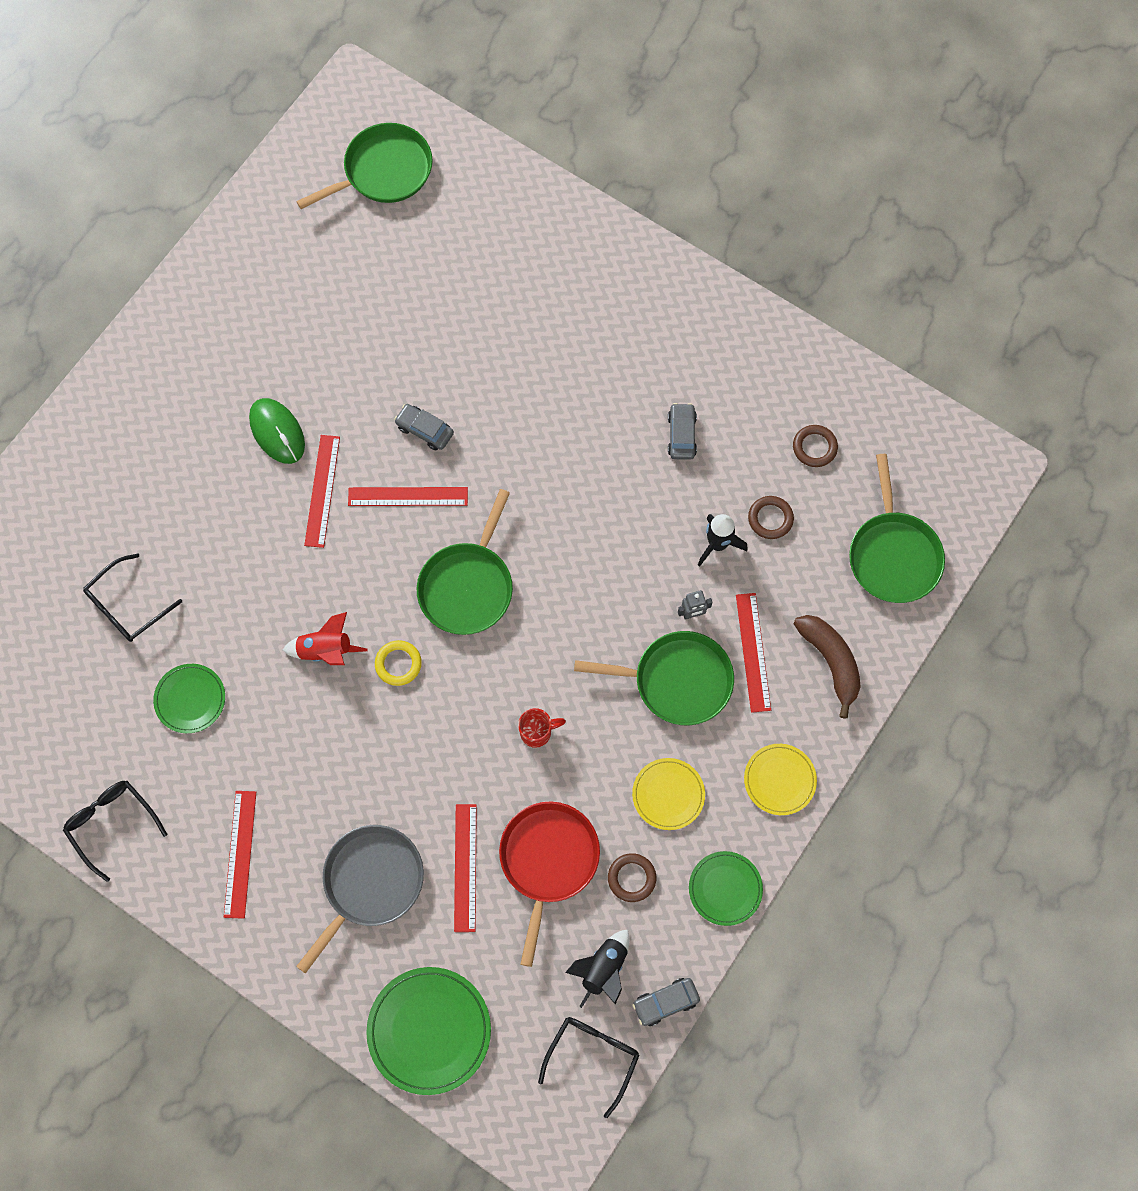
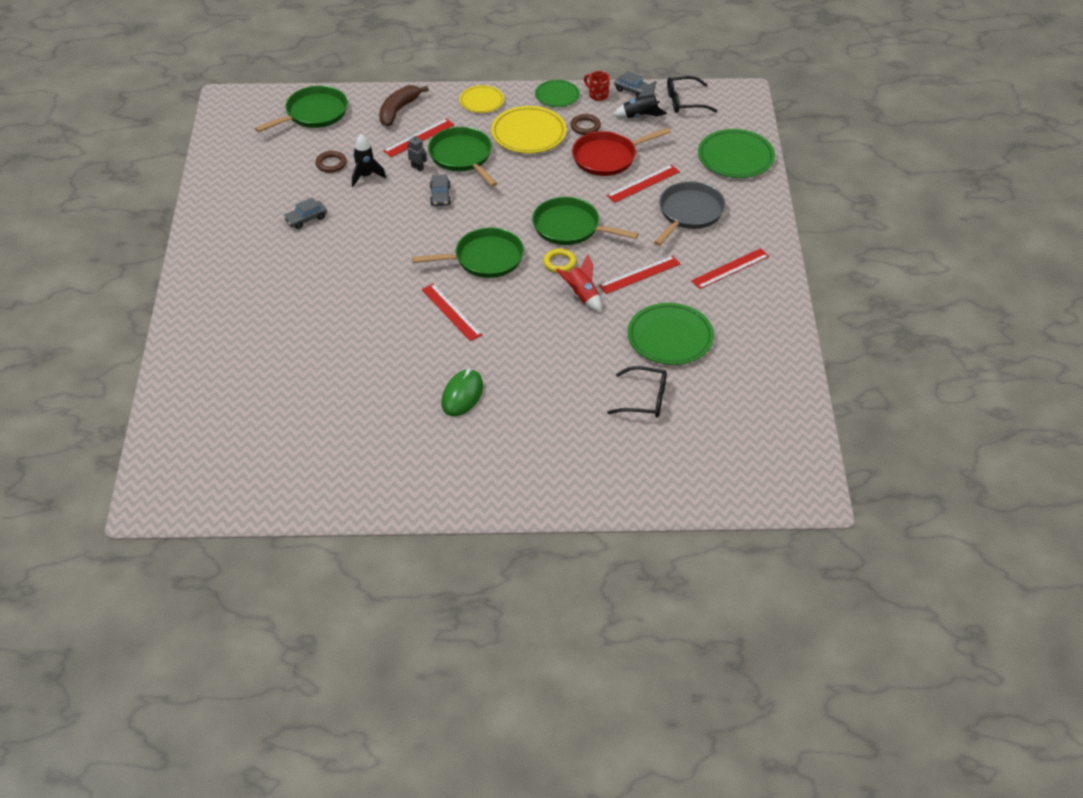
camera: 125 degrees left, 25 degrees down
black glasses [63,781,167,882] -> none
green plate [153,664,225,733] -> green plate [627,303,714,365], size x1.64
green pan [296,123,433,209] -> green pan moved to [532,197,639,245]
grey pan [296,825,424,974] -> grey pan turned 120 degrees clockwise [654,181,726,246]
red ruler [304,435,340,548] -> red ruler moved to [599,256,680,294]
grey car [394,404,454,450] -> grey car moved to [430,175,451,206]
red mug [518,708,566,748] -> red mug moved to [584,71,610,101]
yellow plate [632,758,705,830] -> yellow plate [491,106,567,153], size x1.64
brown ring [793,425,838,467] -> none

